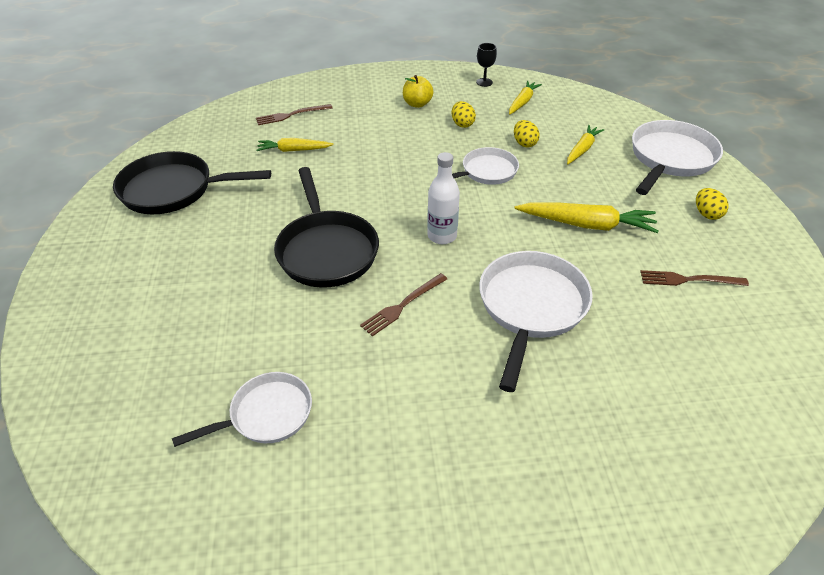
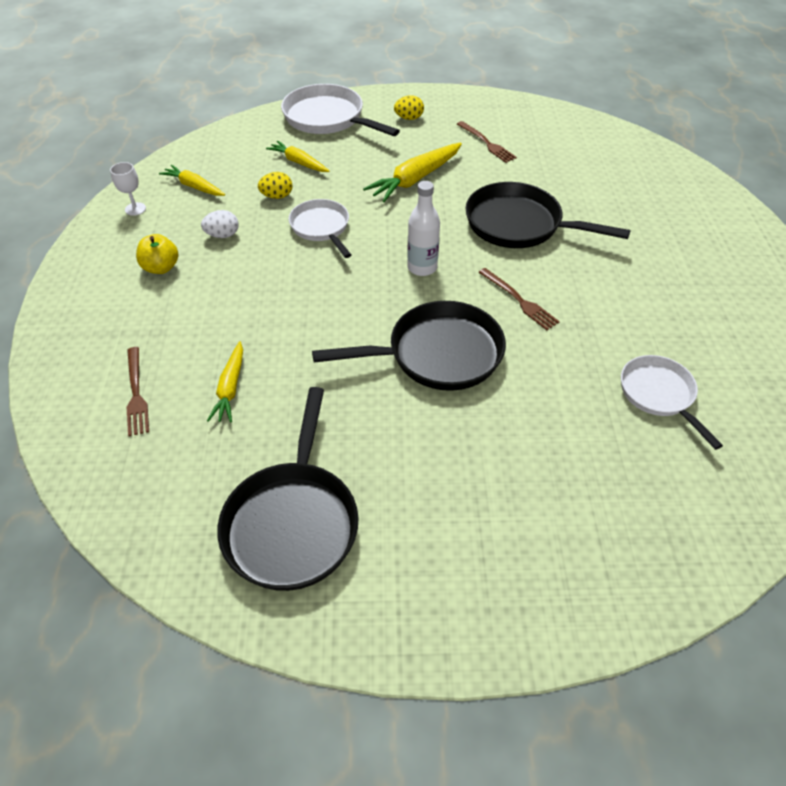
camera: 85 degrees left, 5 degrees up
yellow egg [452,101,476,128] -> white egg [201,210,238,238]
black goblet [476,43,497,87] -> white goblet [110,162,146,216]
white pan [479,251,593,392] -> black pan [465,182,630,248]
yellow carrot [514,202,658,233] -> yellow carrot turned 150 degrees counterclockwise [363,143,462,202]
brown fork [640,270,749,286] -> brown fork turned 45 degrees counterclockwise [457,121,517,163]

